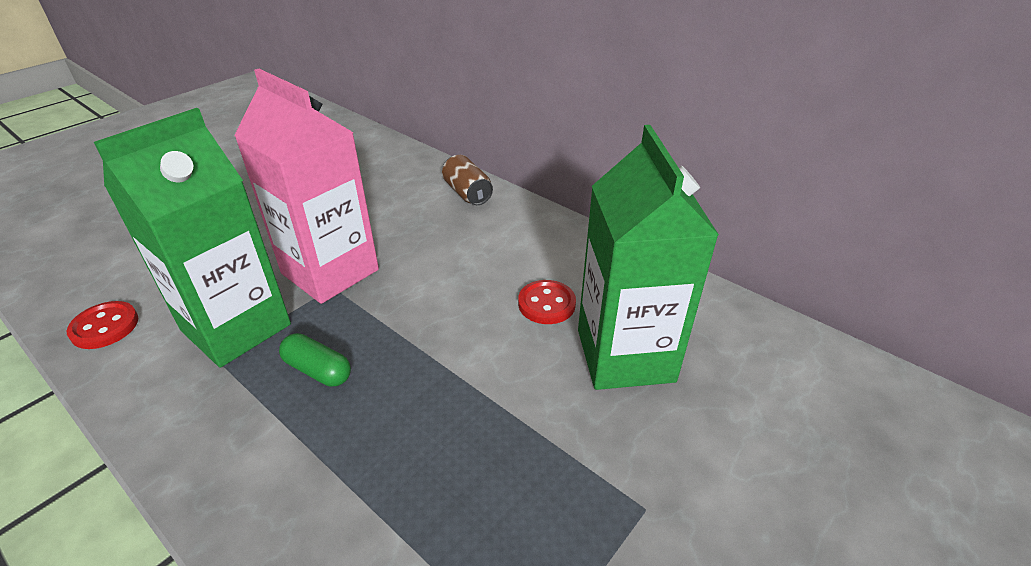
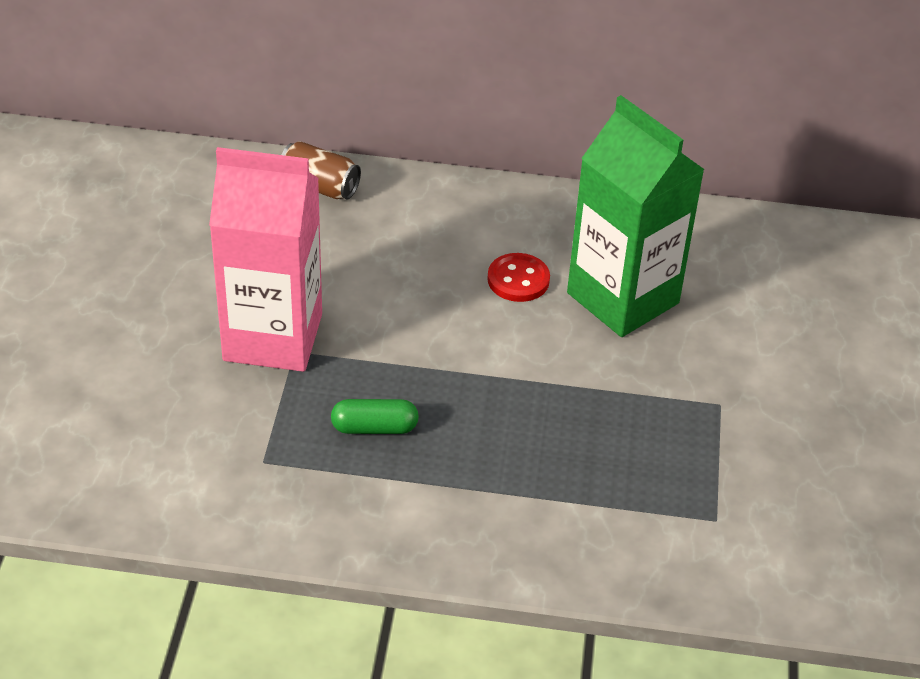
camera: 35 degrees left, 5 degrees up
red button [67,301,138,349] -> none
green carton [94,108,291,368] -> none

